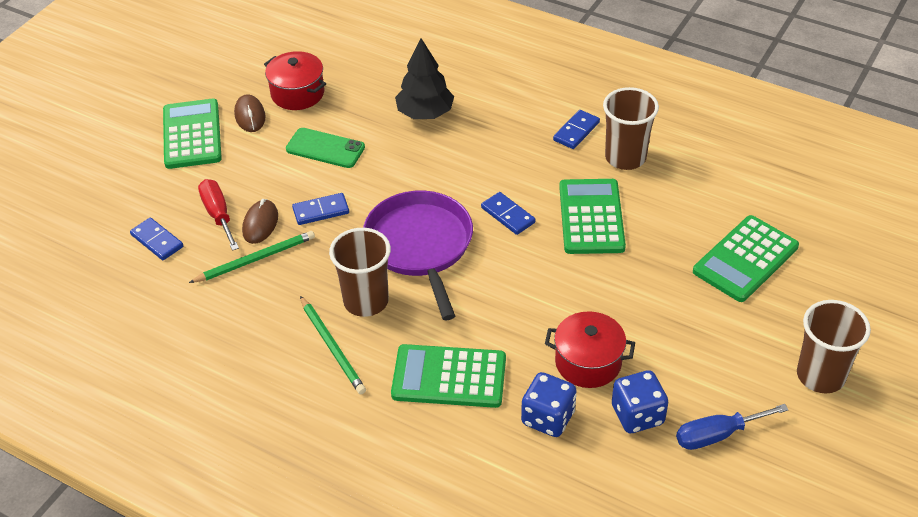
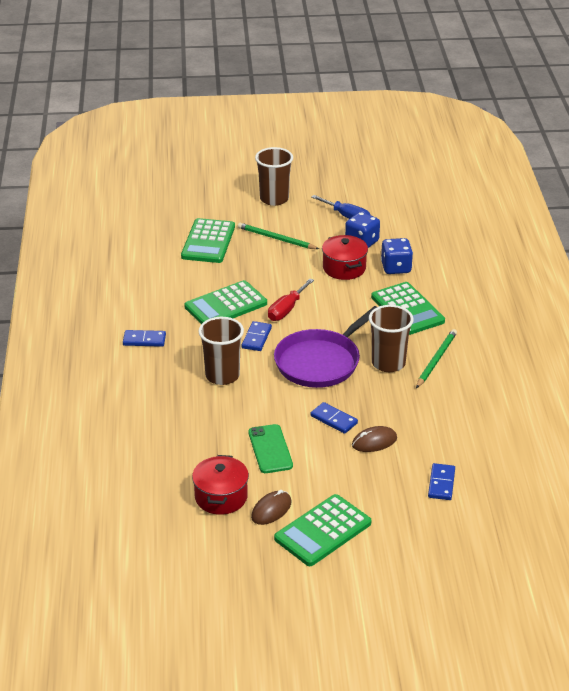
camera: 125 degrees left, 10 degrees down
green pencil [189,231,315,283] -> green pencil moved to [238,223,319,249]
red screwdriver [198,179,239,251] -> red screwdriver moved to [268,279,314,321]
black tree [395,38,454,119] -> none
brown cup [603,87,659,170] -> brown cup moved to [198,317,244,385]
green calculator [693,215,799,302] -> green calculator turned 90 degrees clockwise [181,218,235,263]

